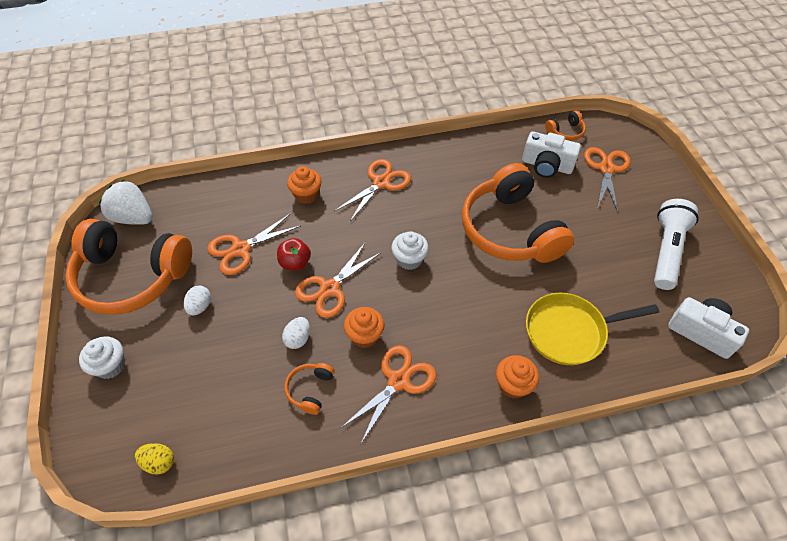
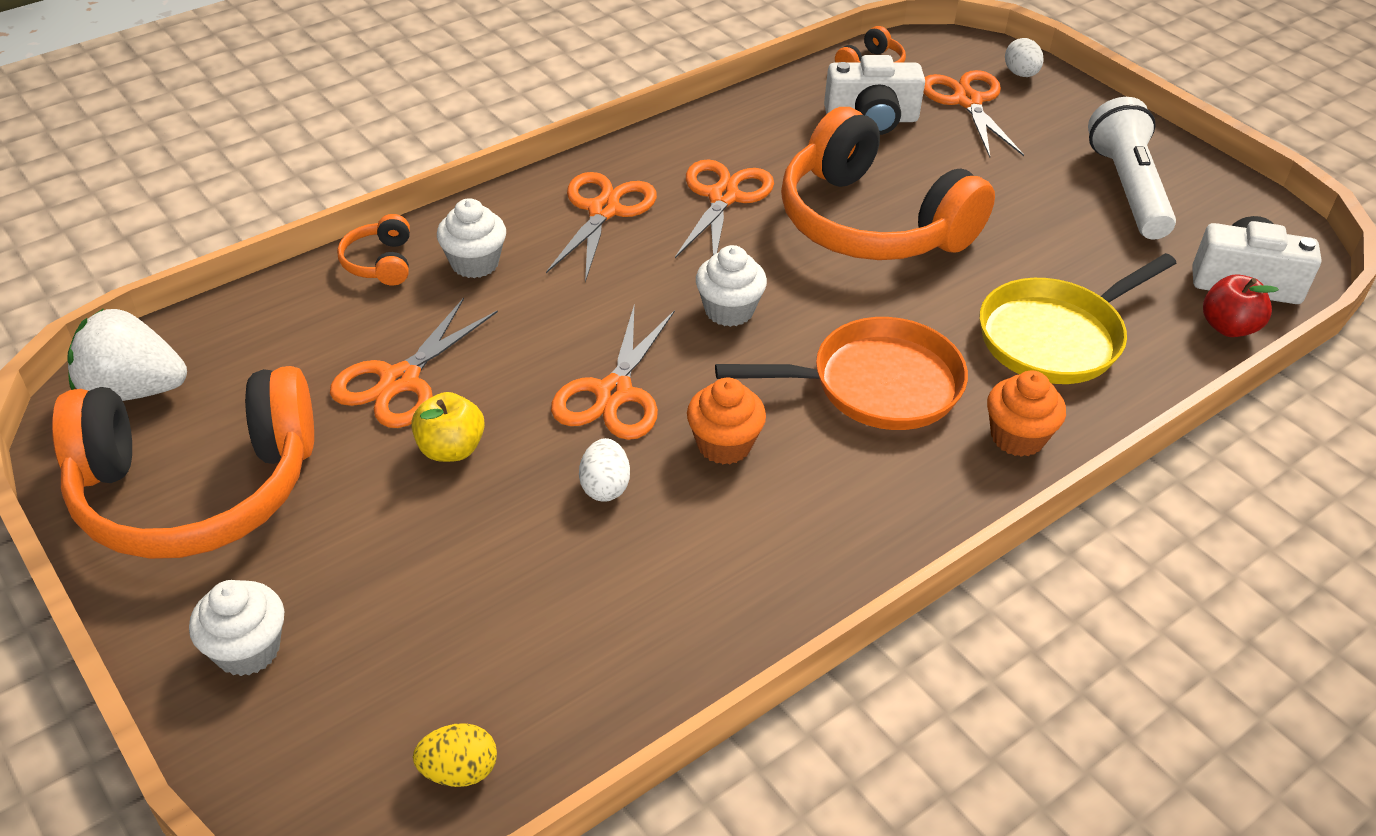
camera: 25 degrees left, 10 degrees down
white egg [184,286,211,315] -> white egg moved to [1005,38,1044,77]
red apple [277,238,311,271] -> red apple moved to [1203,275,1279,337]
orange headphones [285,363,335,415] -> orange headphones moved to [337,214,410,286]
orange cupcake [287,166,322,204] -> white cupcake [437,198,506,278]
orange scissors [341,345,436,445] -> orange scissors moved to [675,159,774,258]
none -> yellow apple [411,392,485,462]
none -> orange pan [715,317,968,430]

